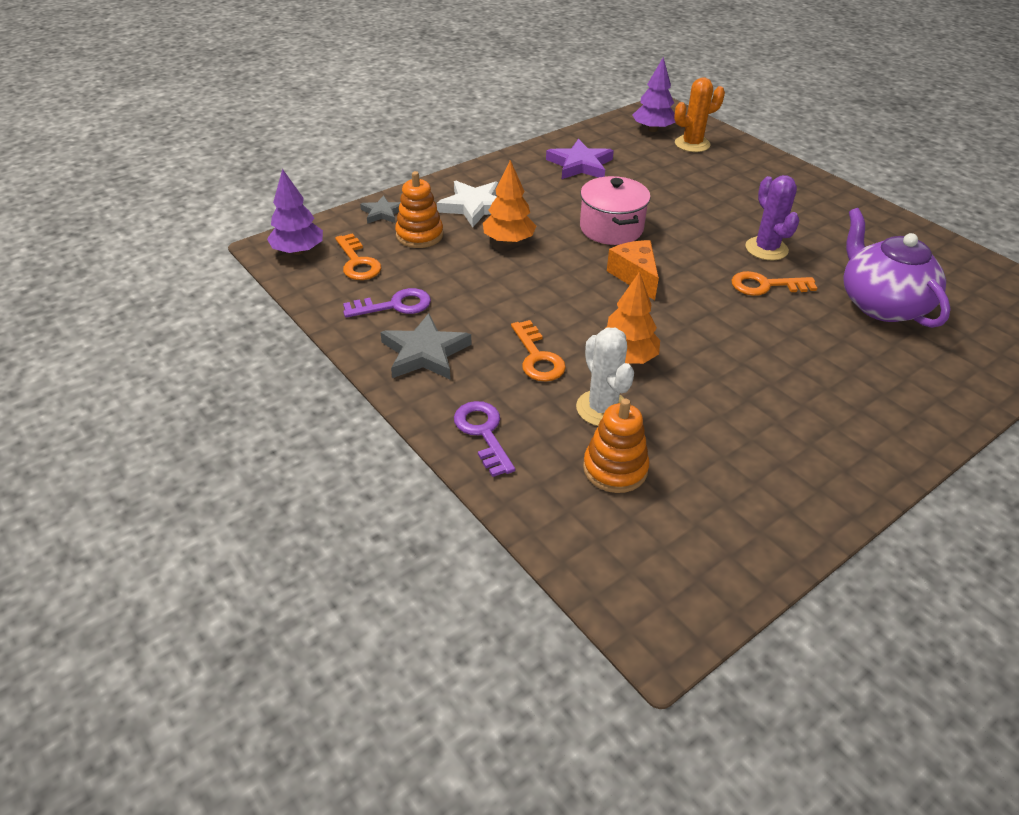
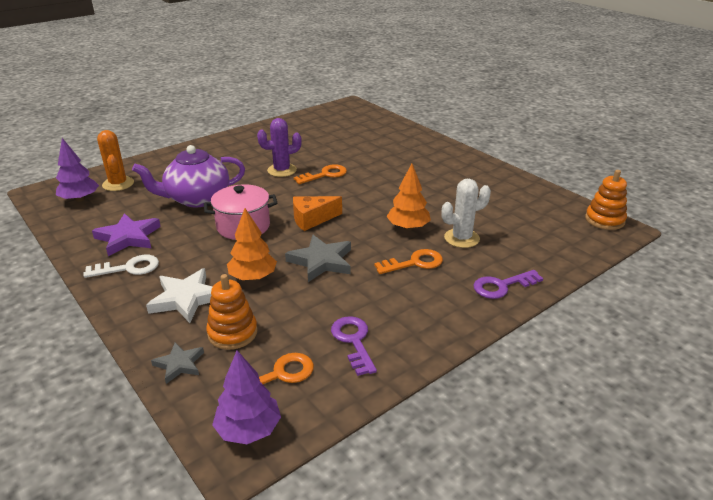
camera: 90 degrees left, 10 degrees down
grey star [380,313,471,379] -> grey star moved to [285,235,351,282]
orange stacking toy [583,398,649,493] -> orange stacking toy moved to [585,170,627,230]
orange key [731,271,817,296] -> orange key turned 120 degrees counterclockwise [294,164,347,184]
purple teapot [843,208,951,328] -> purple teapot moved to [132,145,245,207]
none -> white key [83,255,159,278]

